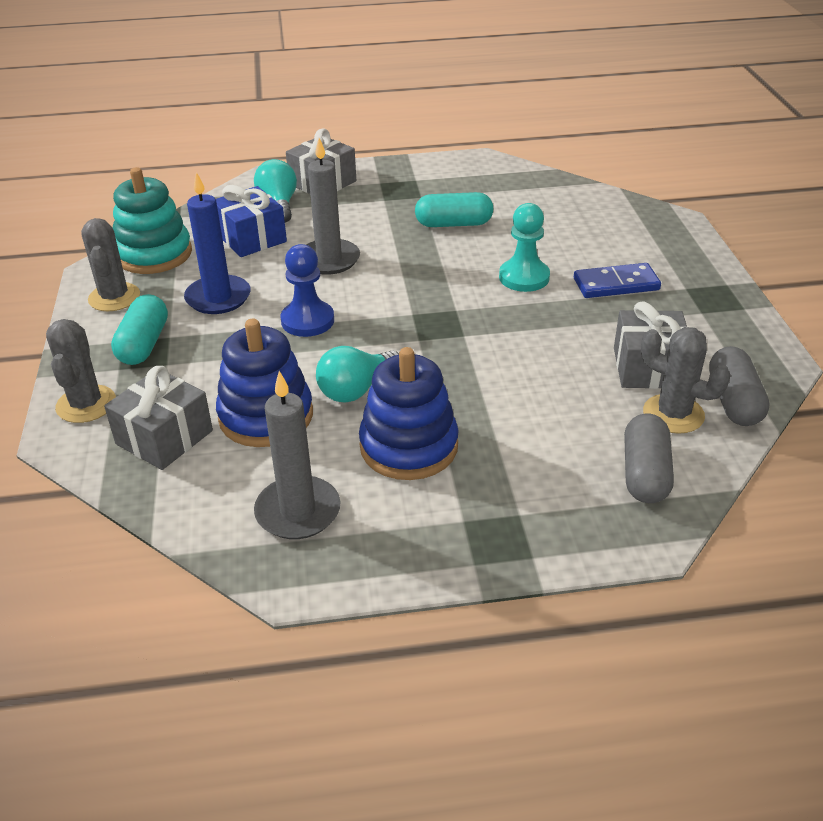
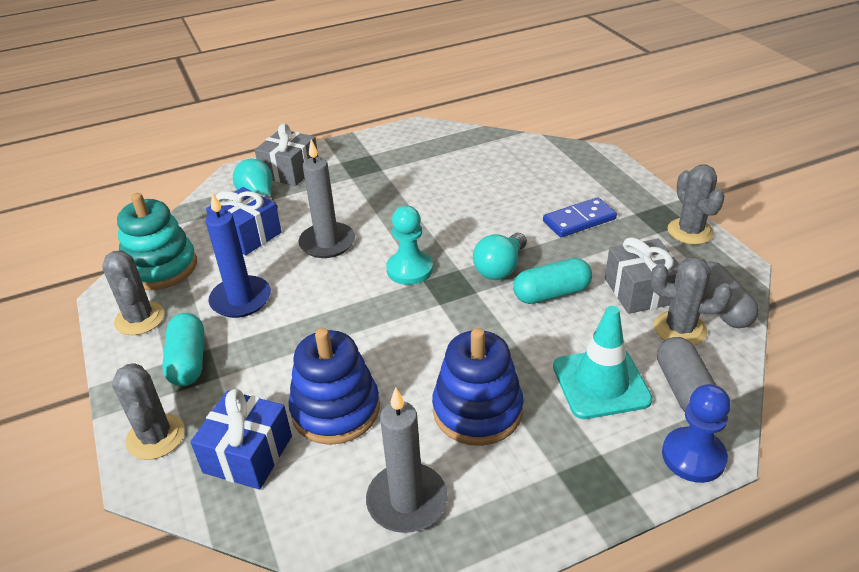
camera: 15 degrees left, 0 degrees up
grey gift [104,366,213,470] -> blue gift [190,389,292,489]
blue pawn [281,244,334,337] -> blue pawn moved to [662,384,731,483]
turquoise light bulb [316,346,399,403] -> turquoise light bulb moved to [473,233,527,280]
turquoise capsule [415,192,493,227] -> turquoise capsule moved to [513,258,592,304]
turquoise pawn [499,203,550,292] -> turquoise pawn moved to [386,206,433,285]
none -> turquoise traffic cone [553,306,653,419]
none -> grey cactus [668,164,725,245]

